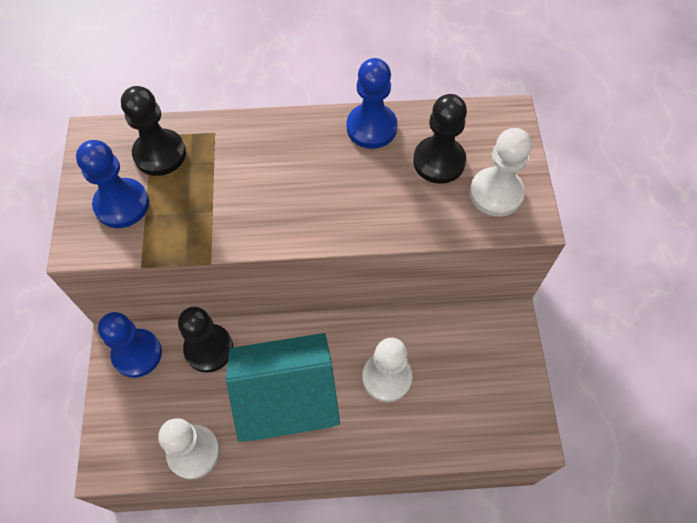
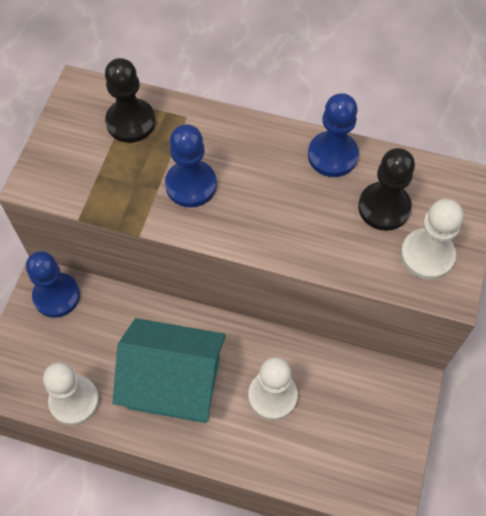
camera: 20 degrees right, 0 degrees up
blue pawn [76,140,149,228] -> blue pawn moved to [165,124,217,207]
black pawn [178,307,233,373] -> none

